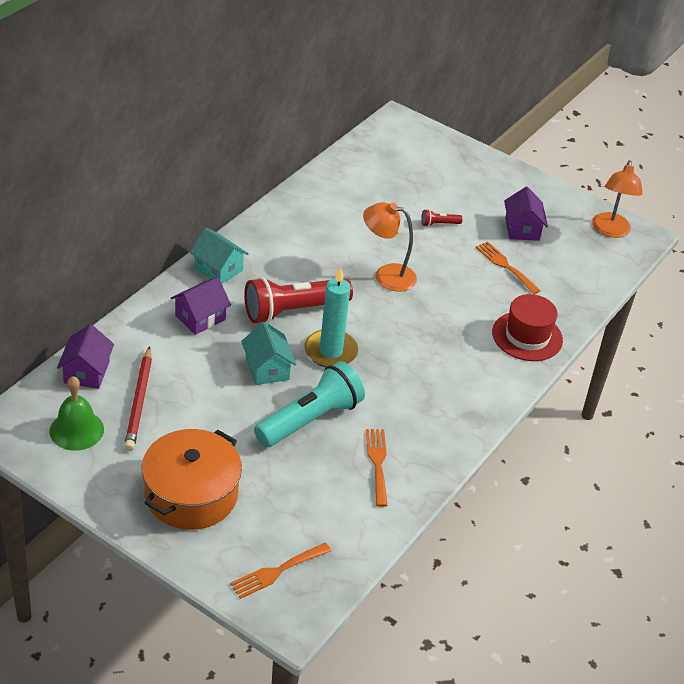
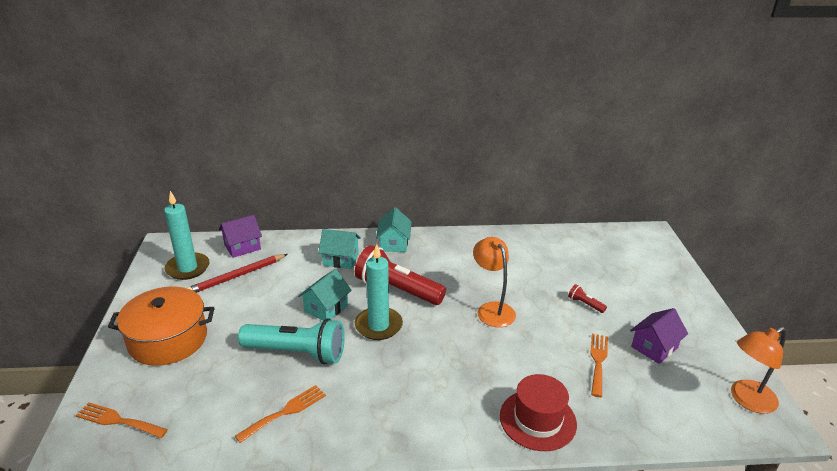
camera: 55 degrees right, 10 degrees down
green bell [50,376,104,451] -> turquoise candle [164,191,210,280]
purple house [171,277,231,335] -> turquoise house [318,229,361,269]

